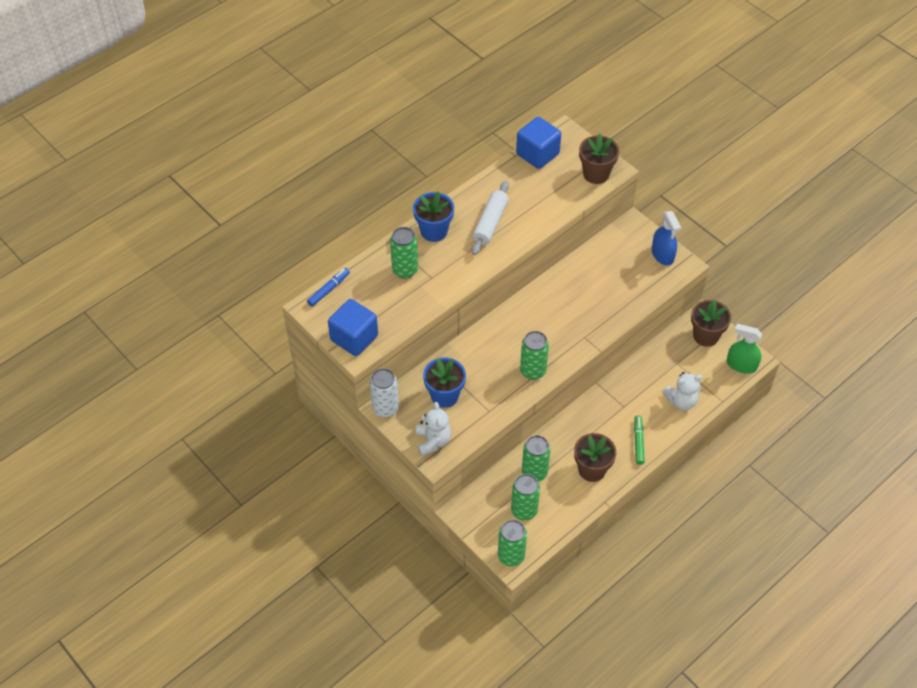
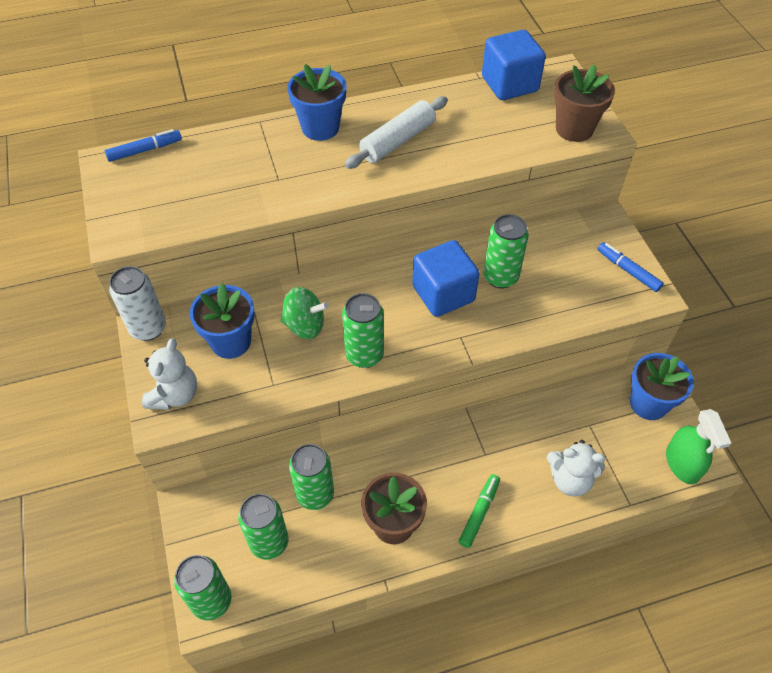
camera: 25 degrees right, 0 degrees up
blue cube [328,299,378,356] -> blue cube moved to [412,240,480,317]
green can [390,227,418,279] -> green can moved to [483,214,529,289]
blue spray bottle [652,211,681,266] -> blue marker [597,242,664,292]
brown flower pot [691,300,731,347] -> blue flower pot [630,353,694,420]
green spray bottle [727,324,762,374] -> green spray bottle turned 150 degrees counterclockwise [666,409,731,484]
none -> green spinning top [280,287,329,339]

